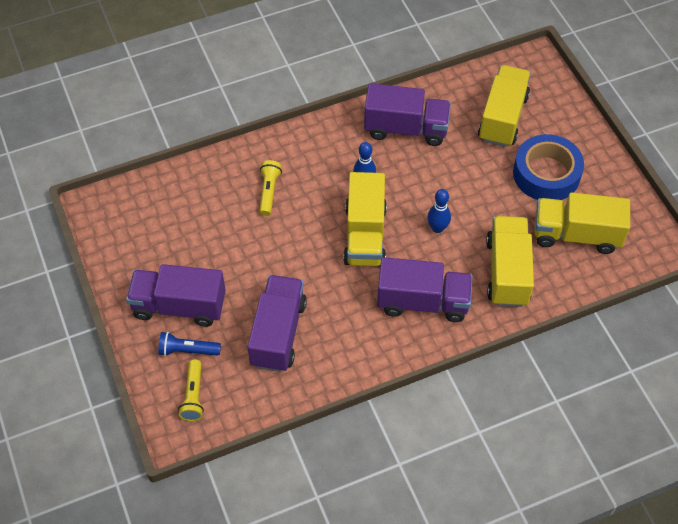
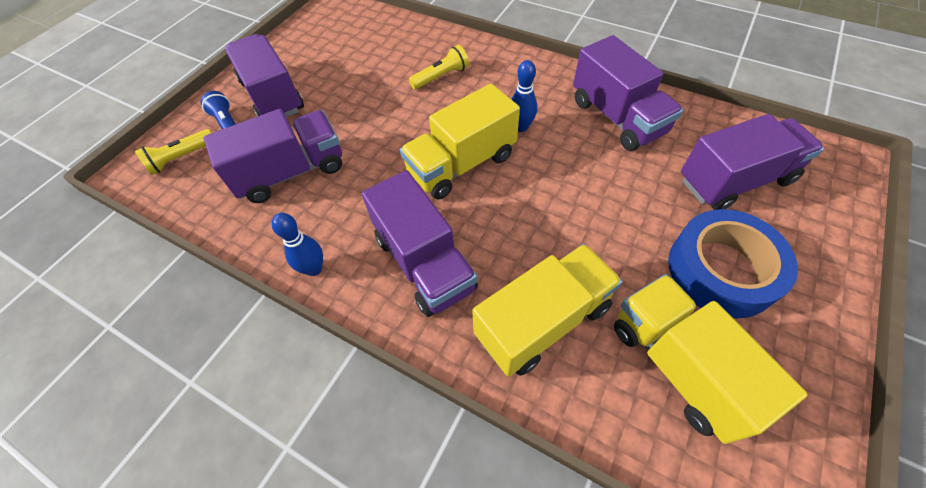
camera: 55 degrees right, 0 degrees up
blue bowling pin [427,189,451,233] -> blue bowling pin moved to [271,213,323,276]
yellow truck [478,65,531,147] -> purple truck [681,114,824,210]

